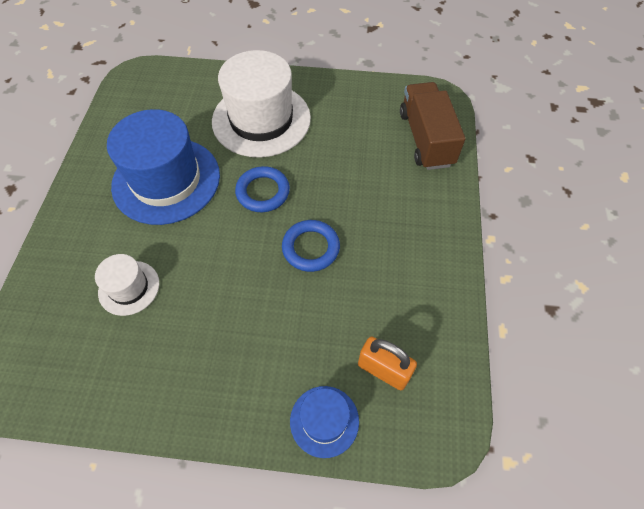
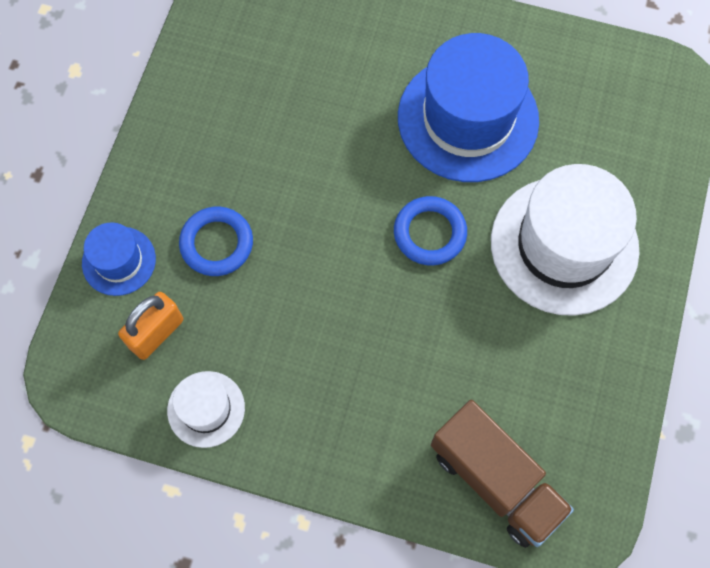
camera: 100 degrees right, 10 degrees up
white hat [95,254,159,316] -> white hat moved to [167,371,245,448]
blue ring [282,220,340,272] -> blue ring moved to [179,207,253,276]
brown truck [400,82,465,170] -> brown truck turned 45 degrees clockwise [431,400,574,548]

